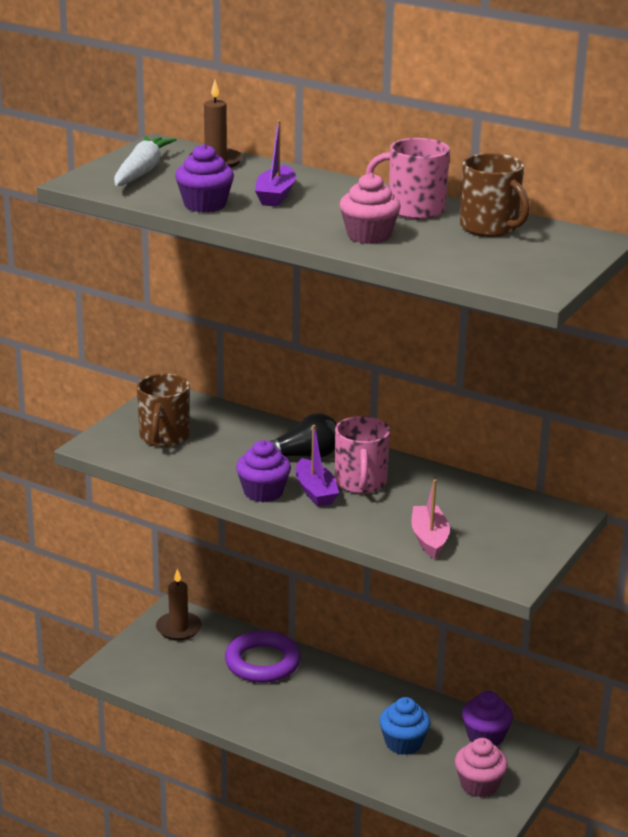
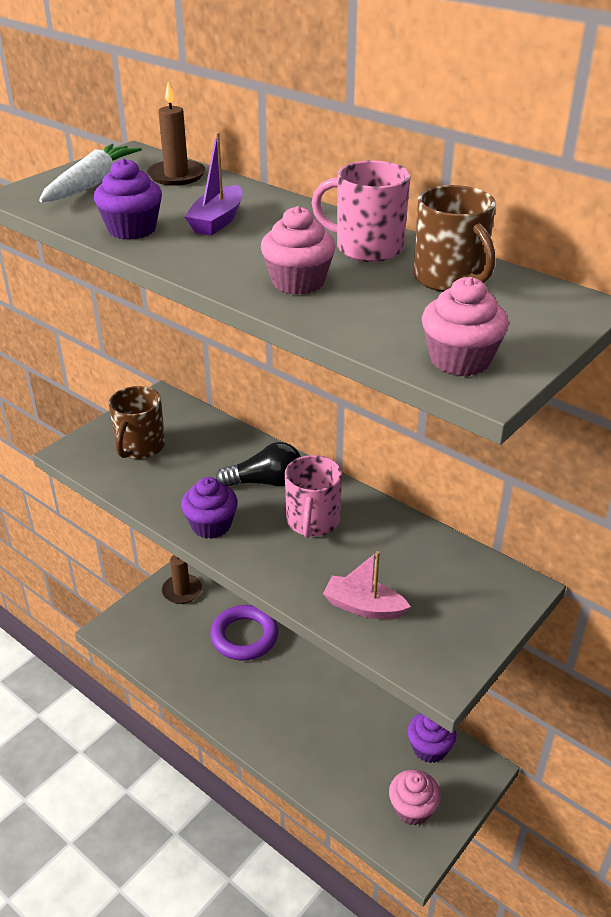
camera: 10 degrees right, 10 degrees up
purple boat [296,425,339,507] -> none
blue cupcake [379,697,431,755] -> none
pink boat [411,479,450,559] -> pink boat turned 75 degrees counterclockwise [323,551,411,619]
none -> pink cupcake [422,277,509,376]

